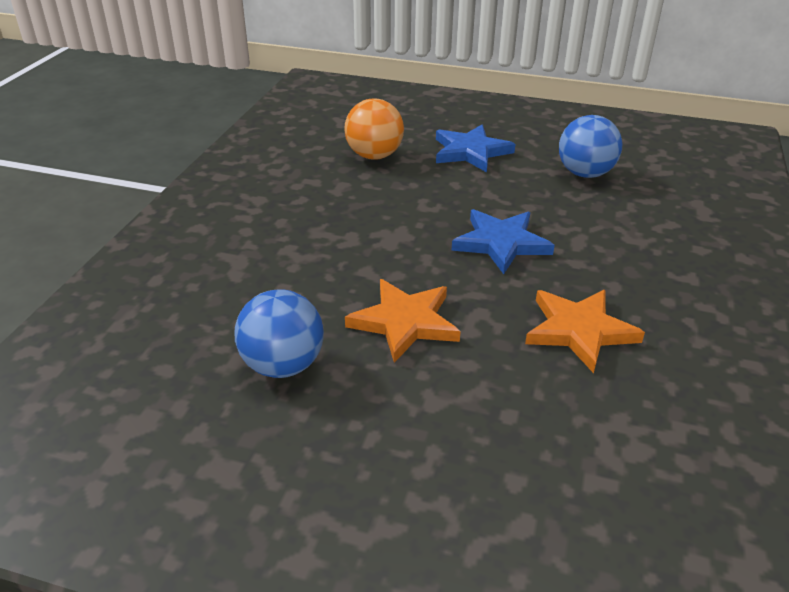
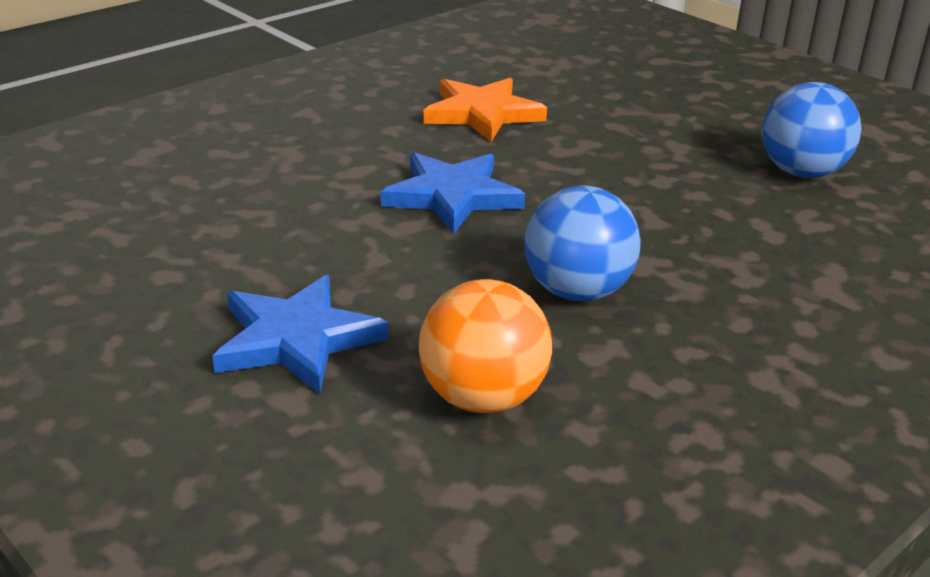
camera: 150 degrees left, 5 degrees down
orange star [345,279,461,363] -> none
blue ball [559,115,622,178] -> blue ball moved to [525,186,641,301]

